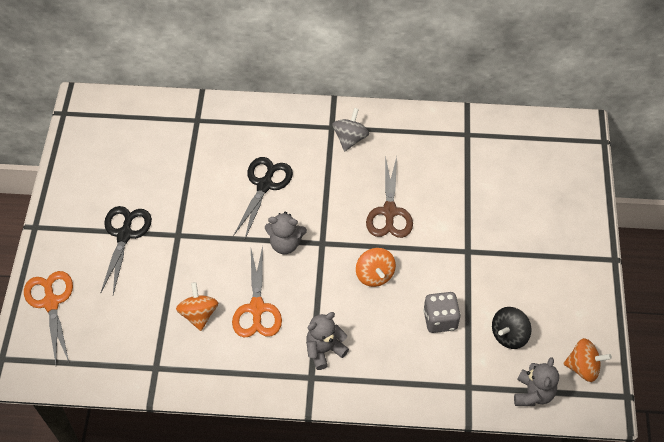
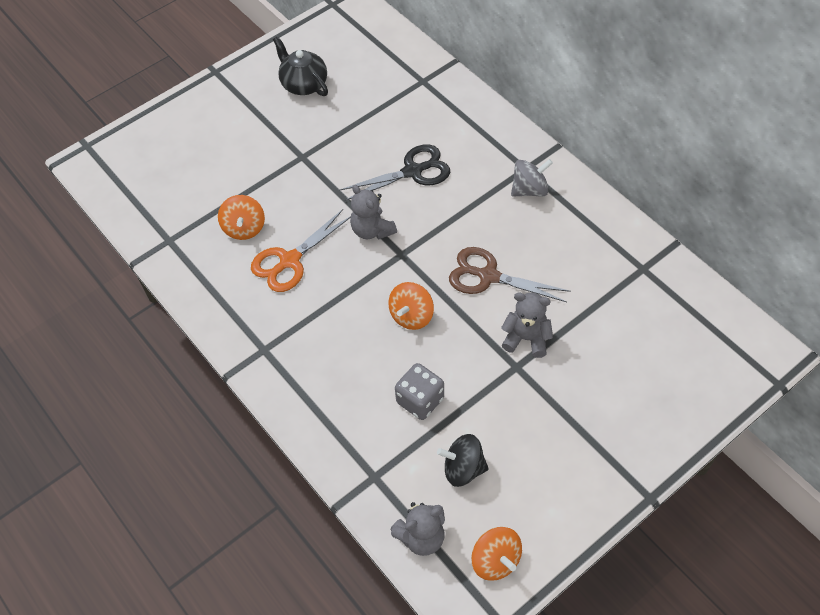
camera: 50 degrees right, 0 degrees up
orange scissors [24,271,73,364] -> none
black scissors [101,206,152,294] -> none
orange spinning top [176,282,218,331] -> orange spinning top turned 135 degrees clockwise [218,195,265,240]
grey teddy bear [306,312,349,370] -> grey teddy bear moved to [501,292,553,358]
brown scissors [366,156,413,238] -> brown scissors turned 60 degrees clockwise [449,247,571,302]
none -> black teapot [273,36,328,96]

